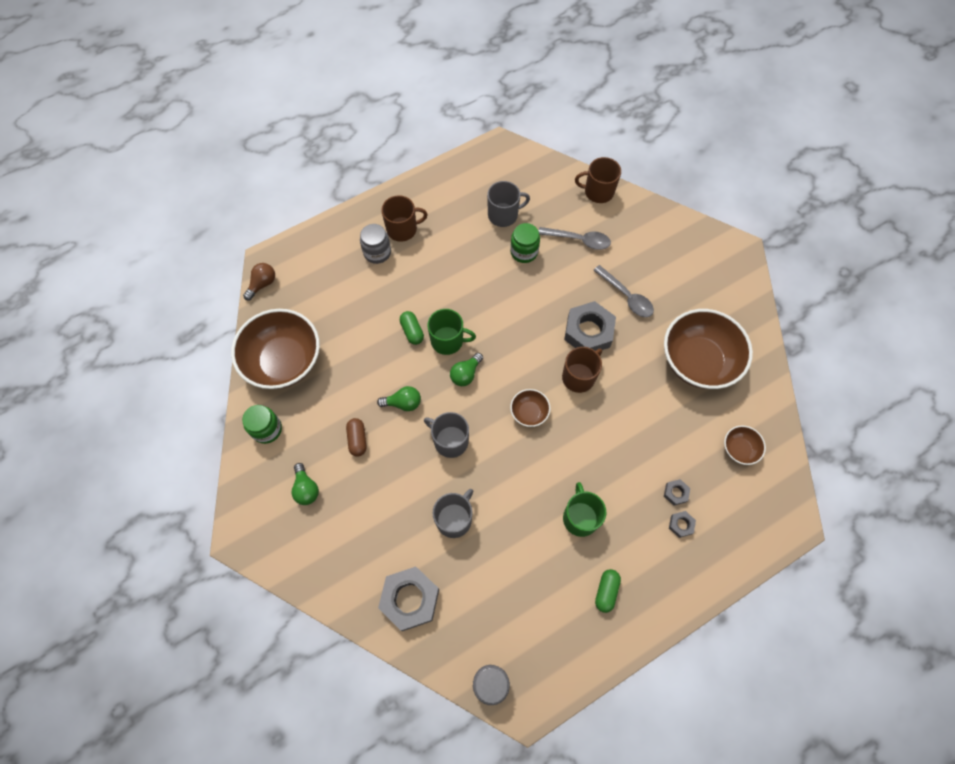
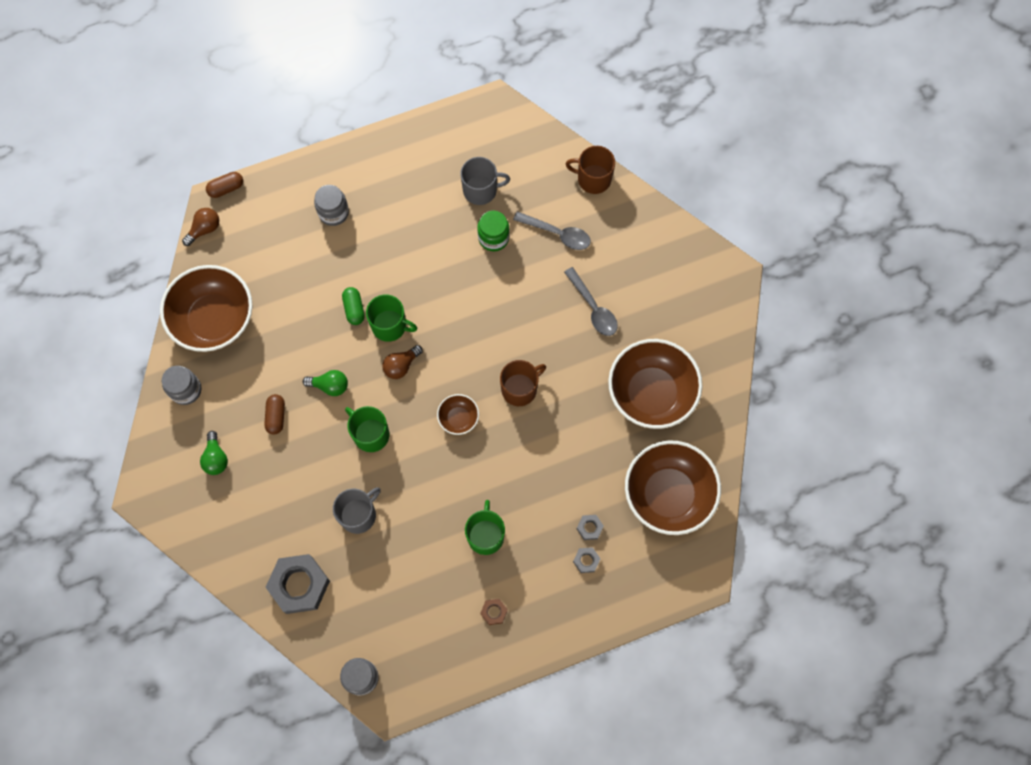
camera: 10 degrees right, 5 degrees up
green jar [242,405,282,444] -> grey jar [162,366,201,405]
brown mug [381,195,428,242] -> none
grey mug [424,412,469,458] -> green mug [345,406,389,452]
green light bulb [450,353,483,386] -> brown light bulb [382,345,423,379]
grey nut [564,301,616,351] -> none
green capsule [595,569,621,613] -> brown nut [480,599,508,625]
brown bowl [724,425,766,465] -> brown bowl [625,440,721,535], size x2.20
none -> brown capsule [206,172,243,198]

